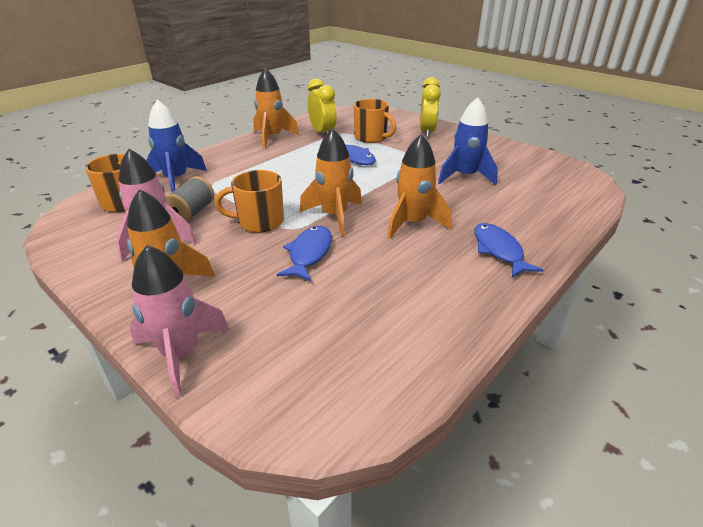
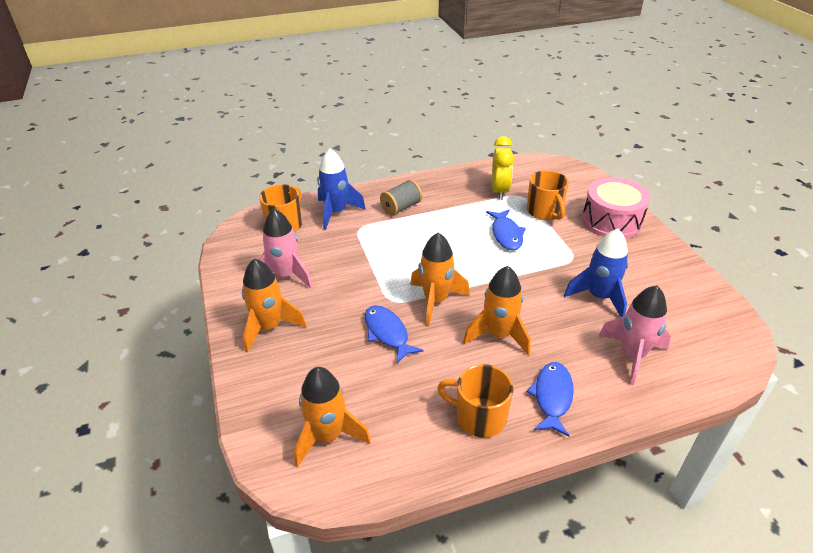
camera: 30 degrees right, 5 degrees up
pink rocket [129,245,229,398] -> pink rocket moved to [598,285,671,385]
grey spool [165,176,214,222] -> grey spool moved to [380,180,422,216]
orange mug [215,170,284,233] -> orange mug moved to [437,364,514,438]
orange rocket [253,68,299,149] -> orange rocket moved to [294,367,371,468]
blue fish [277,226,332,281] -> blue fish turned 75 degrees counterclockwise [365,305,423,364]
yellow clock [420,77,441,138] -> pink drum [582,177,650,239]

